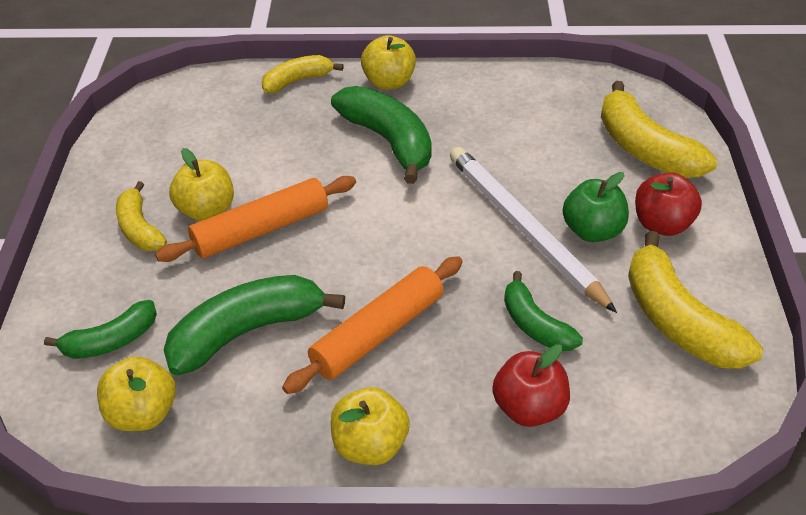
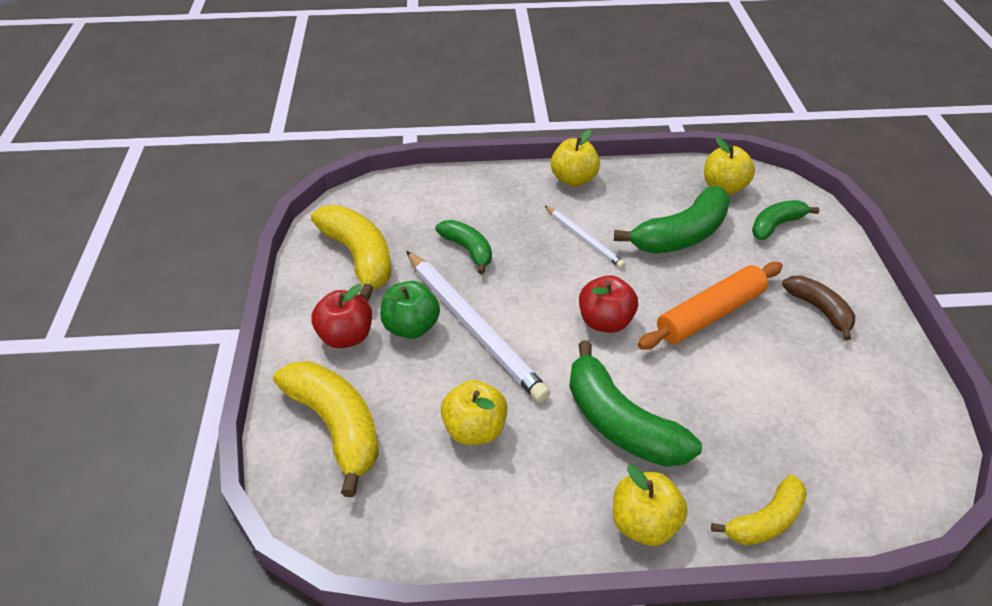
camera: 175 degrees right, 0 degrees up
yellow banana [116,181,167,251] -> brown banana [782,276,855,341]
yellow apple [169,148,234,221] -> yellow apple moved to [441,380,508,445]
orange rolling pin [282,256,463,394] -> white pencil [545,206,625,269]
red apple [492,344,570,427] -> red apple moved to [579,275,638,333]

